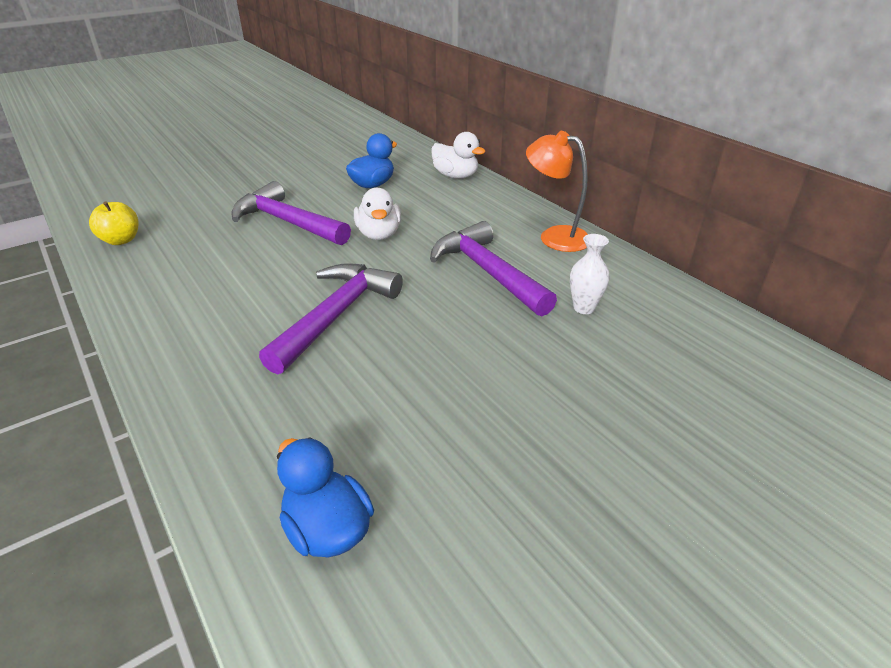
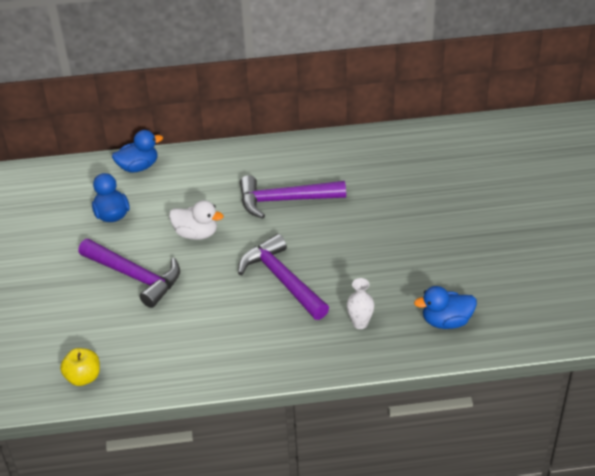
camera: 60 degrees left, 5 degrees up
purple hammer [231,181,351,245] -> purple hammer turned 120 degrees counterclockwise [78,239,180,308]
white duck [431,132,486,179] -> blue duck [112,130,163,173]
orange lamp [526,131,588,252] -> none
white vase [570,234,610,314] -> white vase moved to [347,278,374,329]

